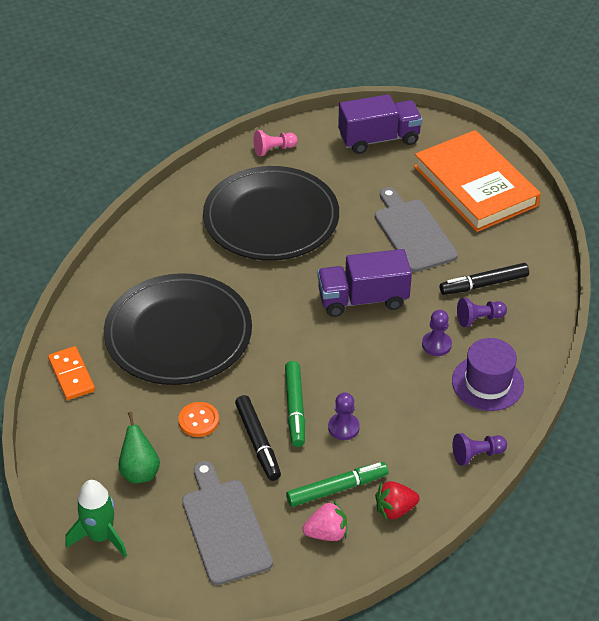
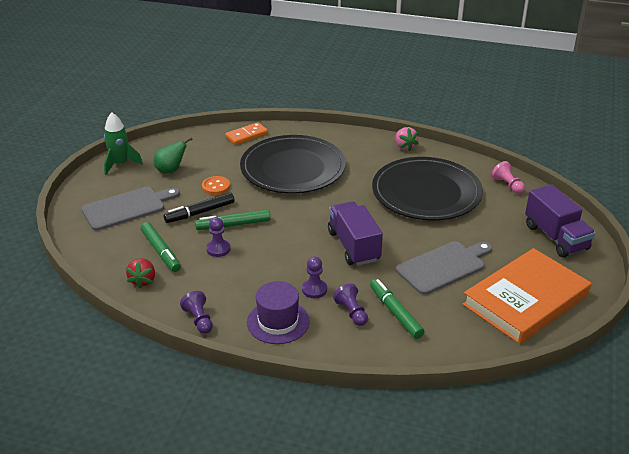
camera: 80 degrees right, 10 degrees down
pink strawberry [302,500,347,541] -> pink strawberry moved to [395,127,419,151]
red strawberry [375,481,420,520] -> red strawberry turned 150 degrees counterclockwise [126,258,155,288]
black marker [440,263,529,295] -> green marker [370,279,425,339]

